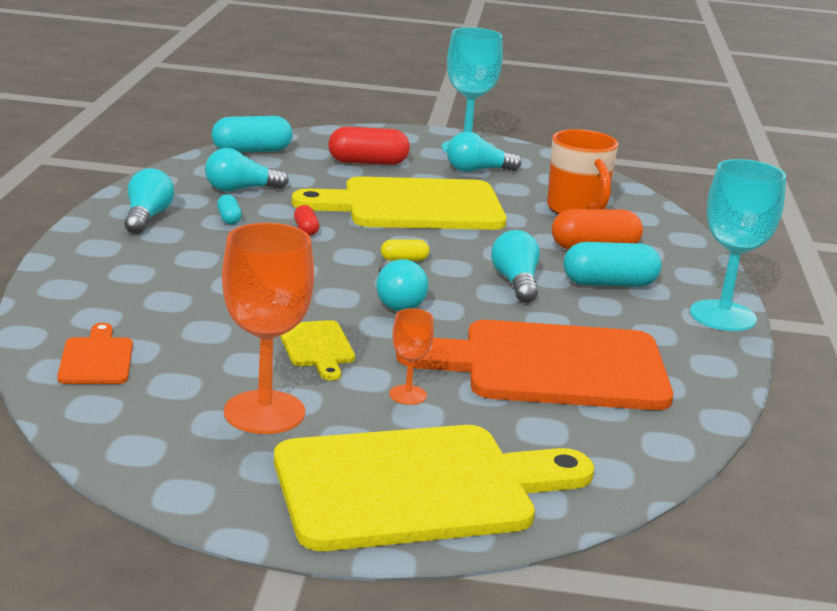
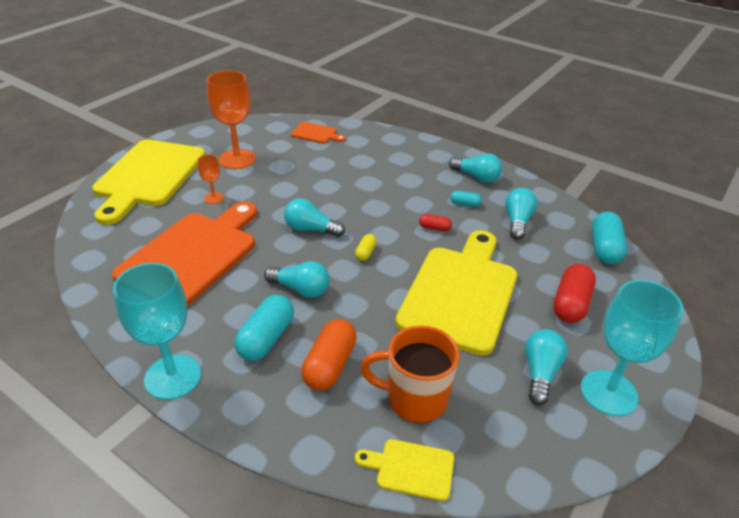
camera: 120 degrees right, 15 degrees up
yellow cutting board [280,320,355,380] -> yellow cutting board moved to [355,439,454,501]

